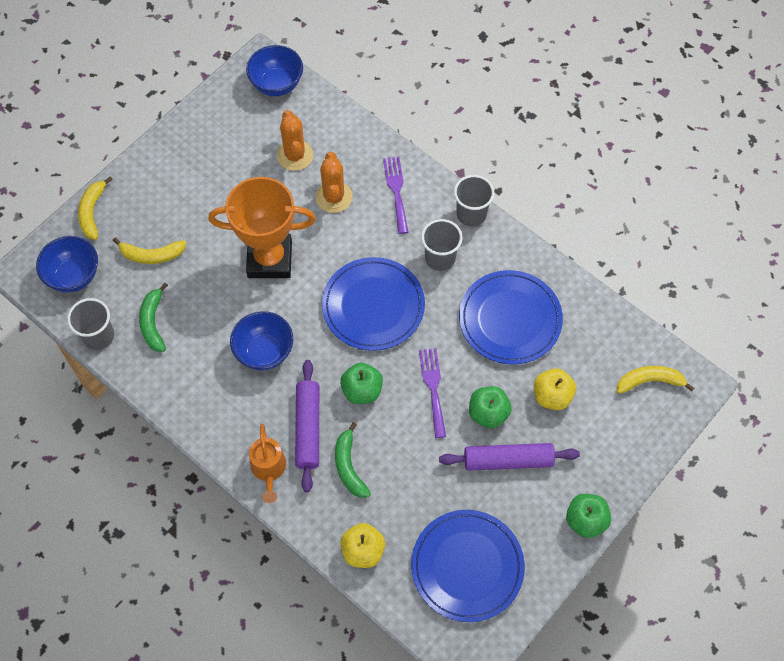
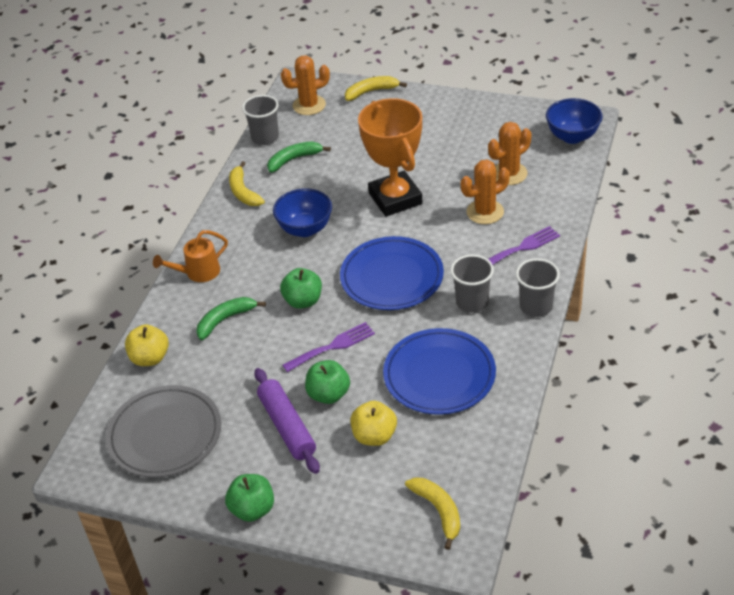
camera: 70 degrees right, 20 degrees down
blue bowl [36,236,98,293] -> orange cactus [281,56,330,115]
yellow banana [113,237,186,264] -> yellow banana moved to [229,161,265,206]
purple rolling pin [295,360,319,492] -> none
blue plate [411,510,525,622] -> grey plate [106,385,221,478]

